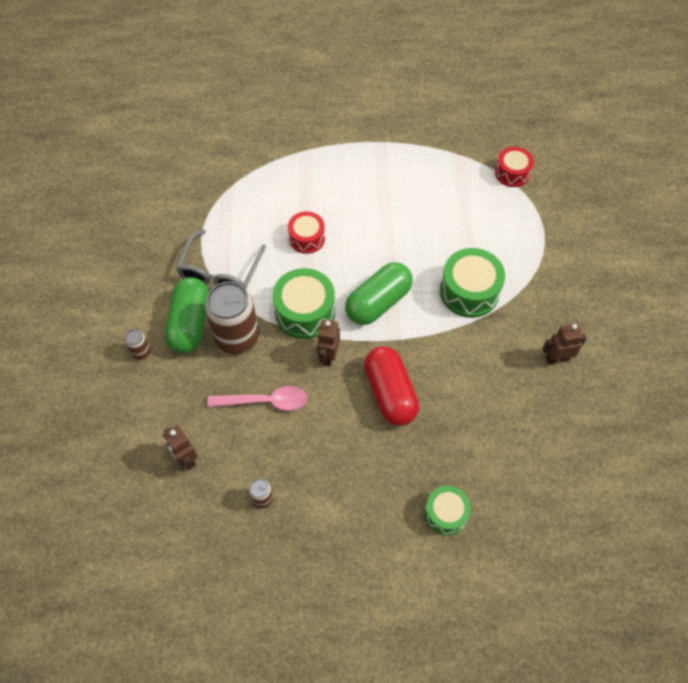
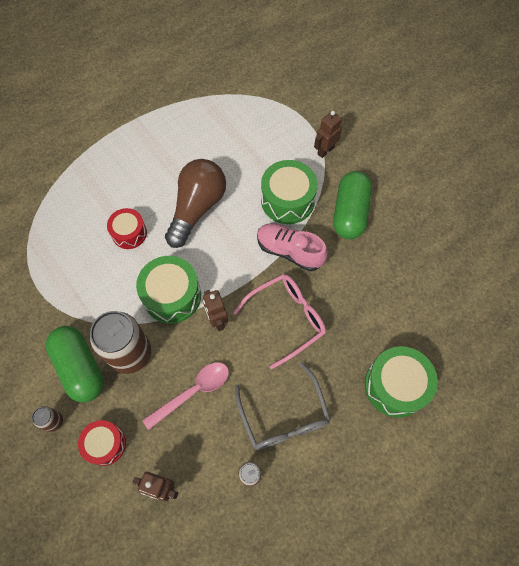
camera: 35 degrees left, 5 degrees up
grey glasses [176,230,266,290] -> grey glasses moved to [235,362,331,450]
green capsule [345,262,413,325] -> green capsule moved to [333,171,372,239]
red capsule [364,346,419,426] -> pink glasses [233,274,326,369]
green drum [424,486,471,535] -> green drum [365,346,438,418], size x1.59
red drum [495,147,534,187] -> red drum moved to [78,420,126,466]
brown robot [542,323,587,364] -> brown robot moved to [314,111,342,158]
none -> brown light bulb [165,159,226,248]
none -> pink shoe [257,223,328,271]

